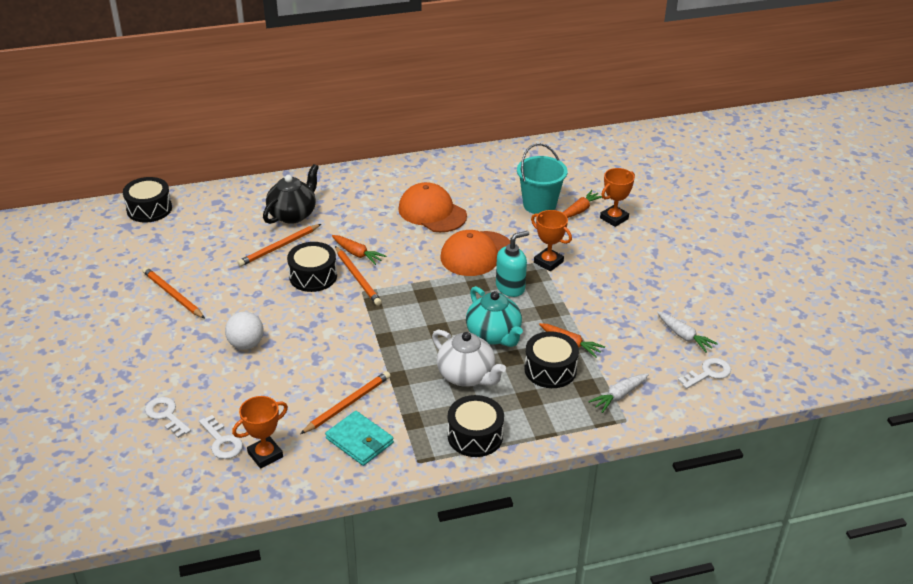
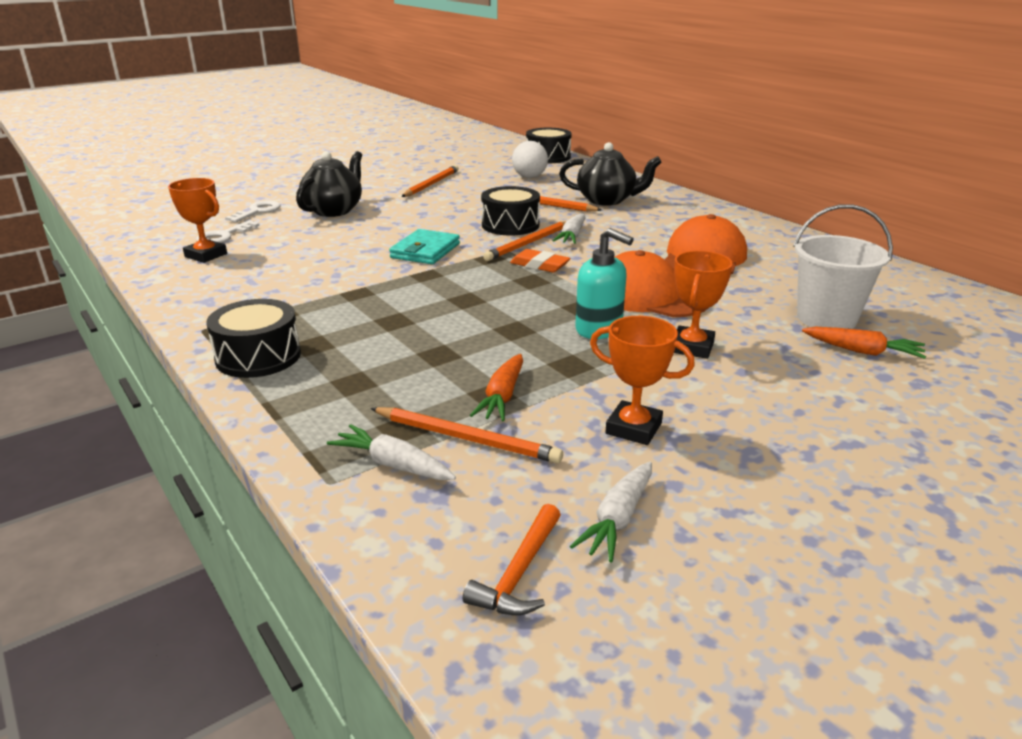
camera: 70 degrees right, 10 degrees down
white ball [225,312,264,350] -> white ball moved to [512,141,548,178]
orange pencil [300,371,390,434] -> orange pencil moved to [370,407,563,463]
turquoise wallet [325,411,394,466] -> turquoise wallet moved to [389,229,460,264]
orange carrot [332,235,386,265] -> white carrot [553,213,586,244]
white teapot [432,329,506,387] -> none
turquoise teapot [466,286,523,347] -> none
turquoise bucket [517,143,568,214] -> white bucket [793,204,893,329]
black drum [524,331,579,388] -> none
orange trophy [600,168,635,227] -> orange trophy moved to [590,316,695,445]
white key [678,358,731,389] -> orange hammer [463,504,561,616]
none -> black teapot [296,151,362,217]
none -> orange eraser [510,249,570,272]

